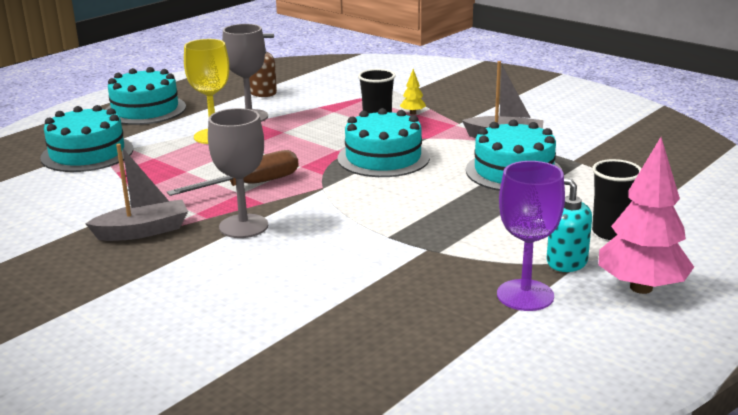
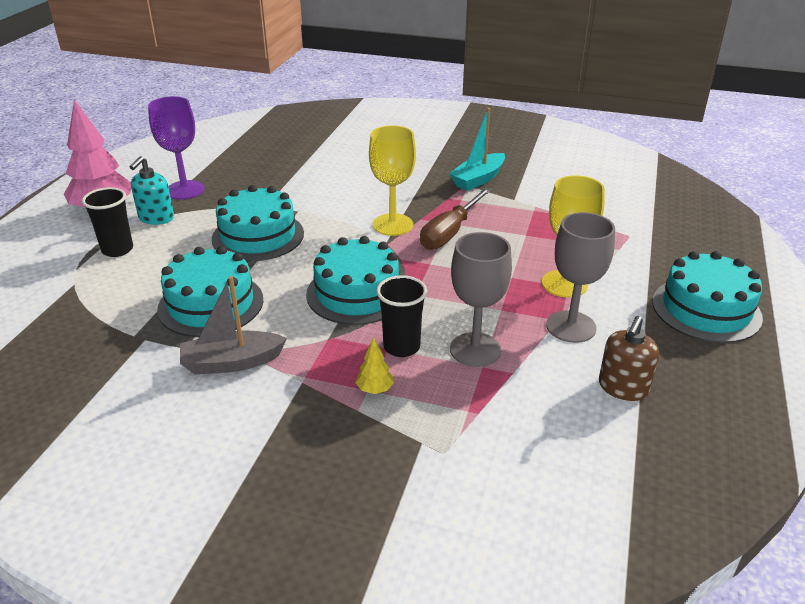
camera: 155 degrees right, 10 degrees up
turquoise cake [40,105,133,172] -> turquoise cake moved to [211,185,304,261]
grey boat [86,144,188,241] -> turquoise boat [449,108,505,191]
grey goblet [208,108,268,238] -> grey goblet moved to [450,232,512,367]
turquoise soap dispenser [547,178,592,272] -> turquoise soap dispenser turned 105 degrees clockwise [130,156,174,225]
none -> yellow goblet [369,125,416,236]

